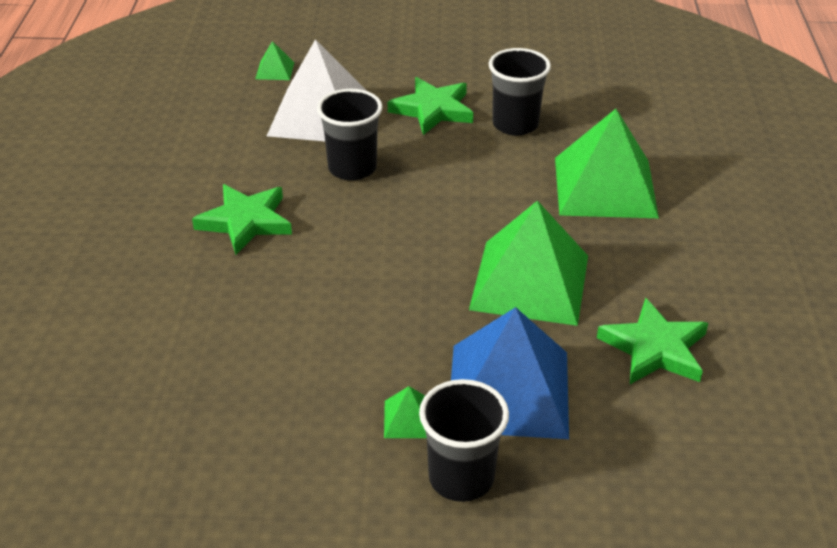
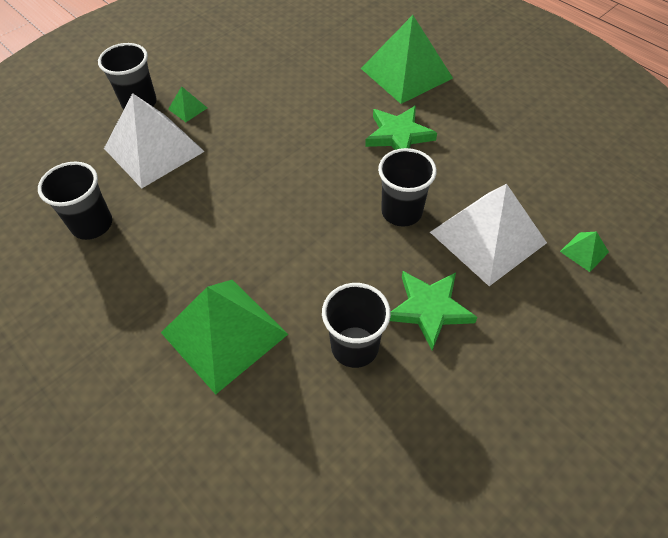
camera: 135 degrees right, 15 degrees up
blue pyramid [451,307,569,439] -> white pyramid [104,93,205,188]
green pyramid [469,201,588,326] -> green pyramid moved to [361,15,453,104]
green star [597,298,708,384] -> black cup [38,162,112,240]

